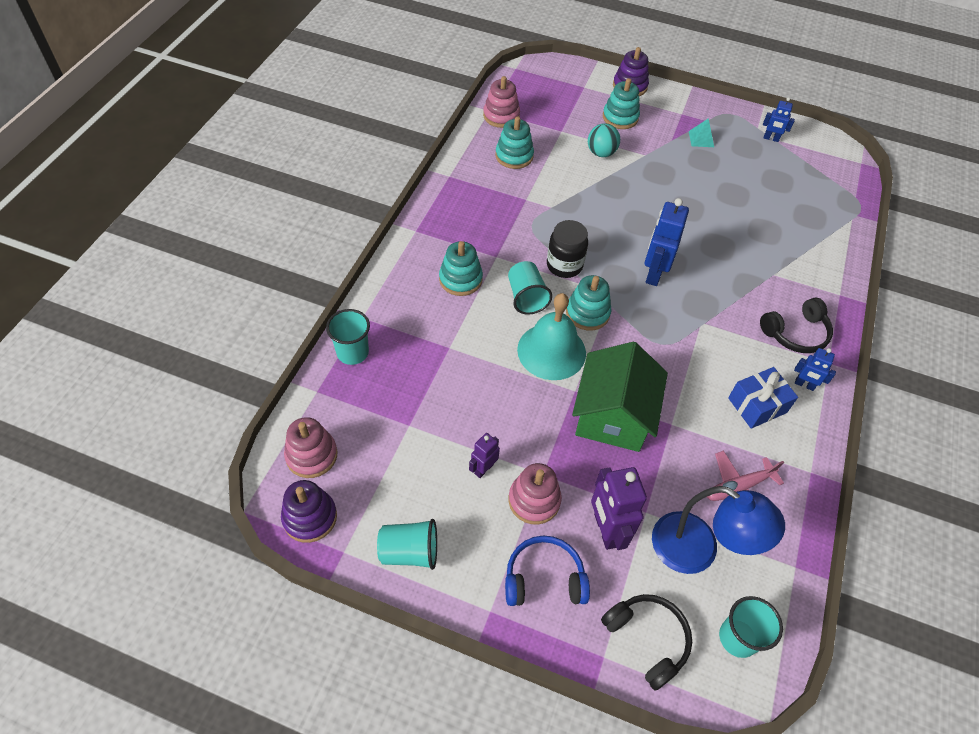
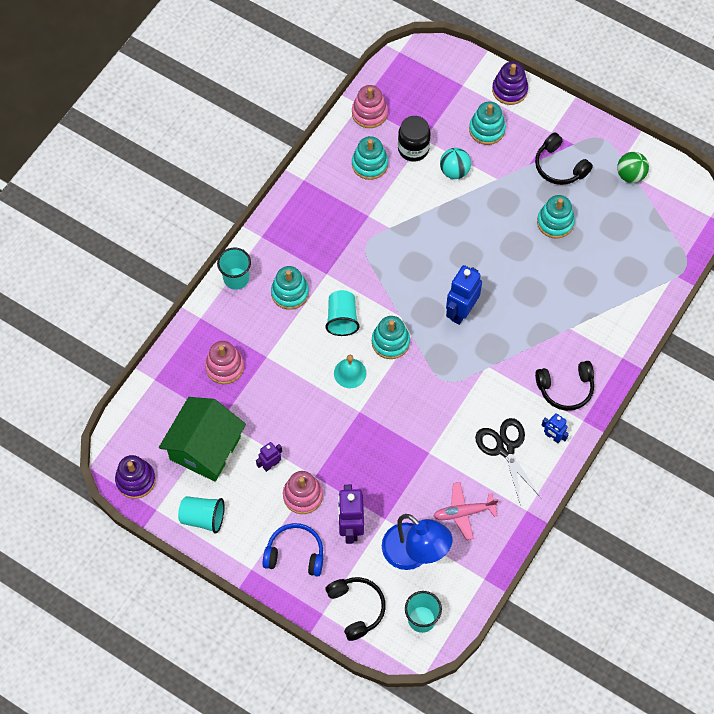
camera: 15 degrees right, 10 degrees up
pink stacking toy [284,417,338,478] -> pink stacking toy moved to [205,341,244,384]
turquoise cup [326,309,370,365] -> turquoise cup moved to [217,247,251,290]
turquoise bell [517,293,586,380] -> turquoise bell [334,355,366,388], size x0.56
black jar [547,220,588,278] -> black jar moved to [398,116,431,162]
green house [572,342,668,452] -> green house moved to [159,397,246,482]
turquoise pyramid [689,118,714,147] -> black headphones [535,132,593,185]
blue gift [728,367,798,429] -> black scissors [475,418,541,506]
blue robot [763,97,795,142] -> green ball [617,152,649,183]
none -> turquoise stacking toy [537,195,575,239]

